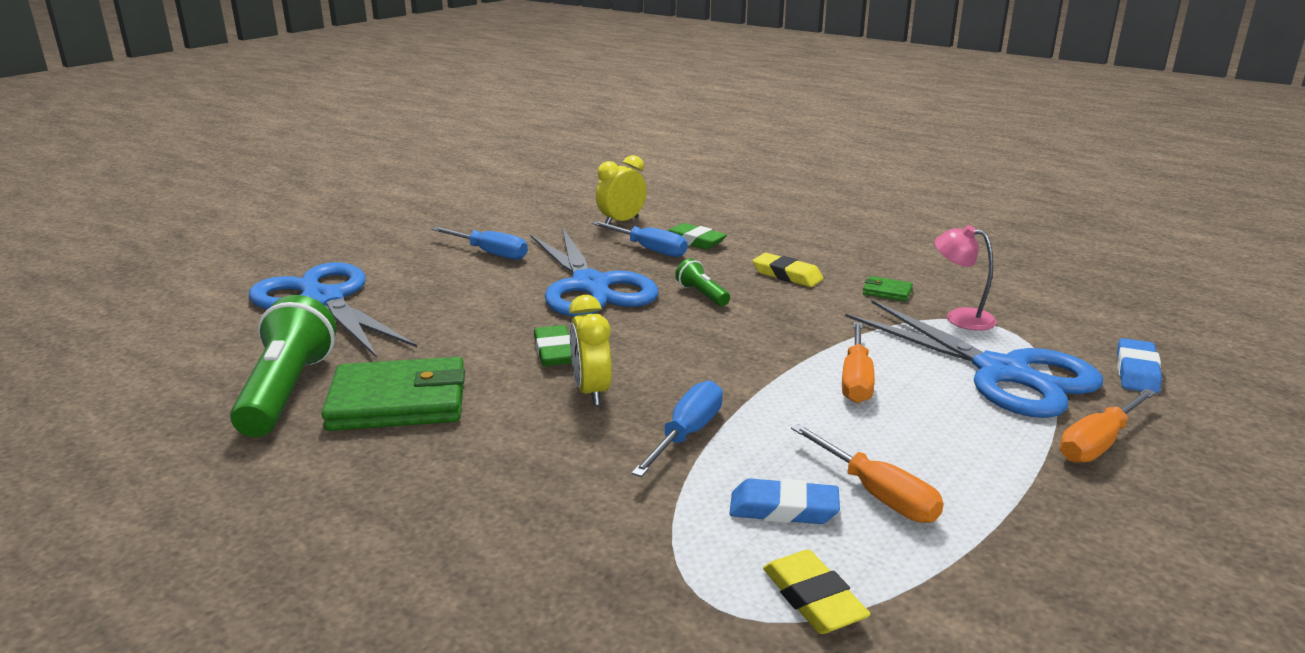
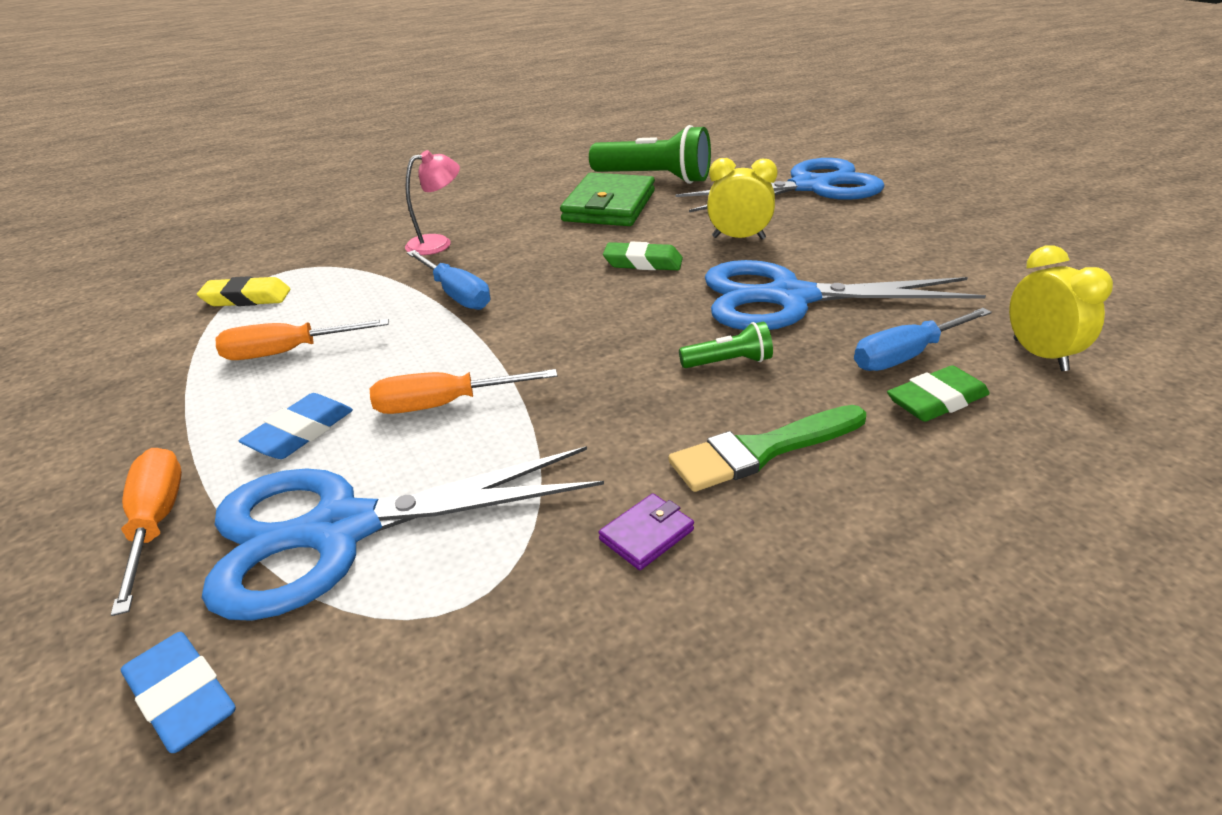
camera: 115 degrees right, 10 degrees up
blue screwdriver [432,227,528,260] -> none
yellow clock [569,295,612,405] -> yellow clock moved to [707,158,778,240]
blue eraser [730,479,840,524] -> blue eraser moved to [239,393,353,459]
yellow eraser [753,253,824,287] -> green brush [668,405,866,492]
orange screwdriver [842,322,875,403] -> orange screwdriver turned 45 degrees counterclockwise [370,369,557,414]
green wallet [863,276,913,301] -> purple wallet [599,494,694,570]
pink lamp [935,225,997,331] -> pink lamp moved to [405,150,460,255]

